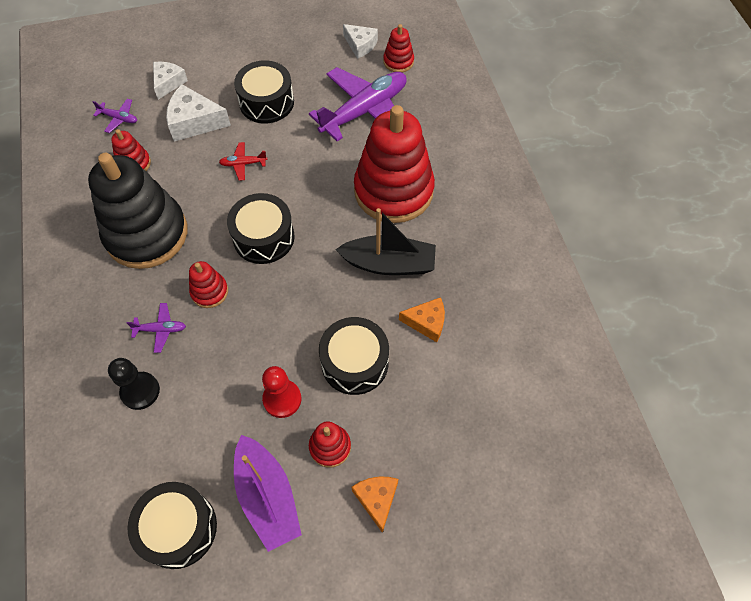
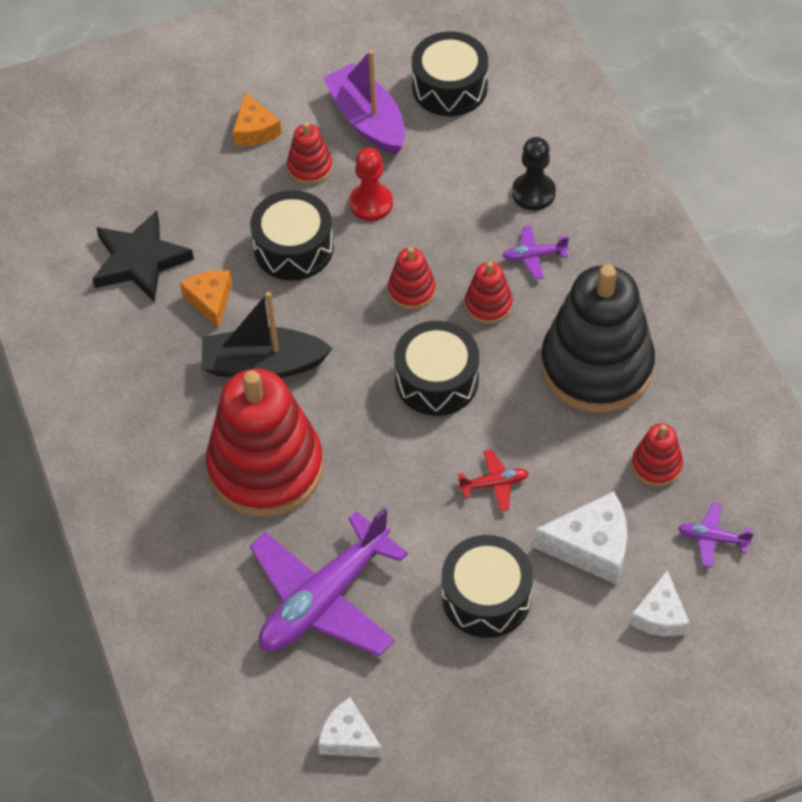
camera: 175 degrees right, 5 degrees down
red stacking toy [383,24,414,72] -> red stacking toy moved to [388,247,436,309]
orange cheese [399,297,445,342] -> orange cheese turned 75 degrees clockwise [180,270,232,328]
none -> black star [92,210,194,302]

